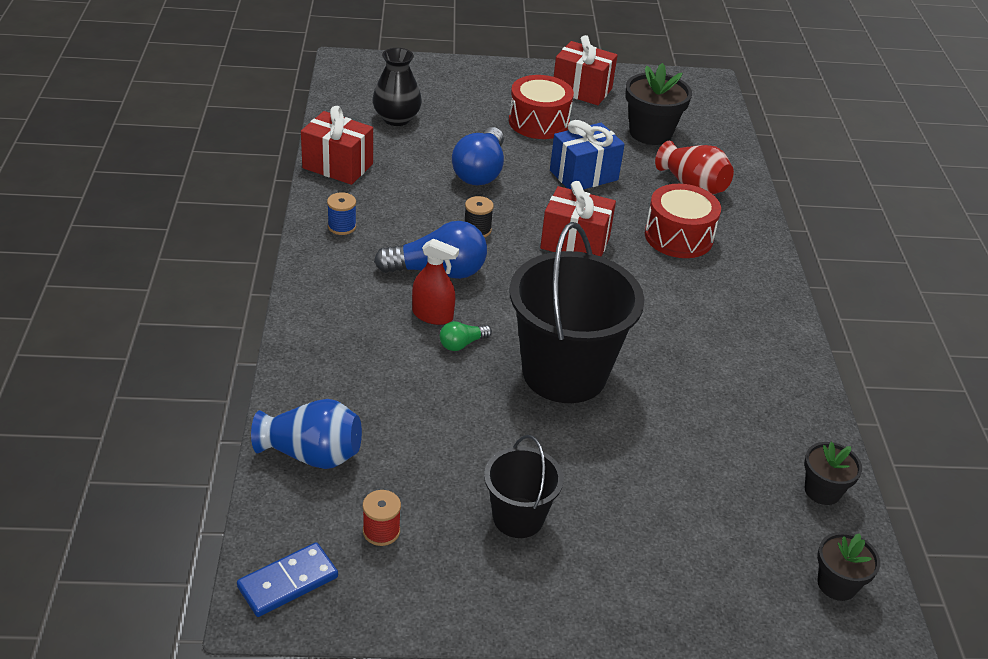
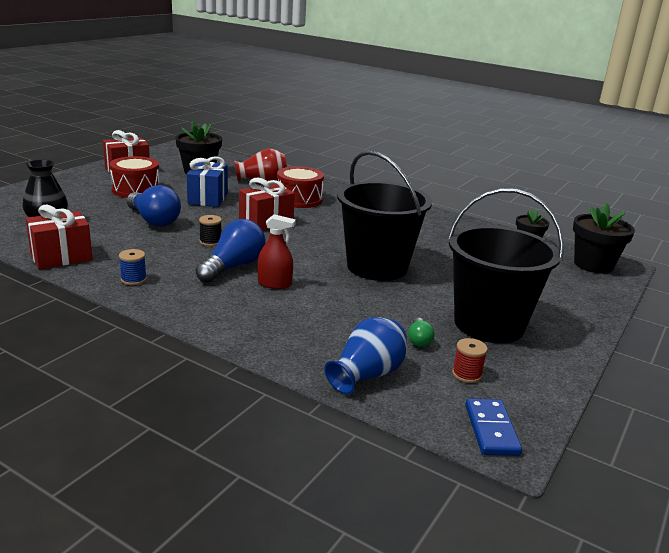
camera: 55 degrees left, 15 degrees down
red spray bottle [412,238,459,325] -> red spray bottle turned 45 degrees clockwise [258,214,296,289]
green light bulb [440,321,492,351] -> green light bulb moved to [408,318,435,347]
black bucket [484,435,564,538] -> black bucket [448,188,564,343], size x1.89
black flower pot [817,532,880,601] -> black flower pot [573,202,635,274], size x1.67

